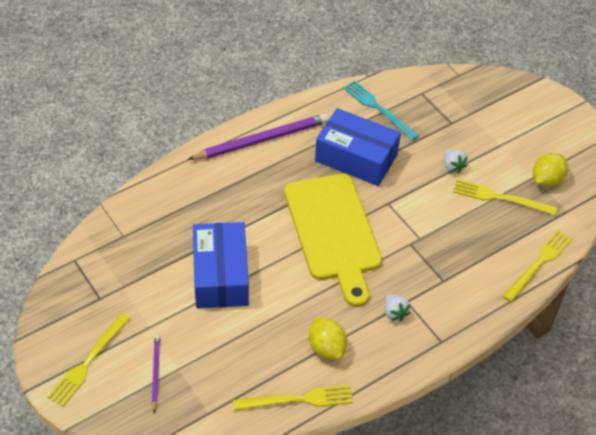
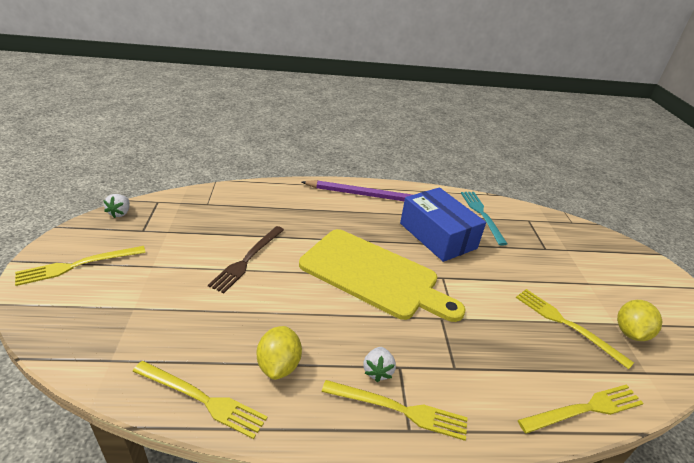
camera: 30 degrees right, 15 degrees down
purple pencil [152,334,160,412] -> none
blue box [193,222,249,308] -> brown fork [208,226,284,293]
yellow cutting board [284,173,382,307] -> yellow cutting board turned 75 degrees counterclockwise [299,229,465,322]
white strawberry [444,150,468,174] -> white strawberry moved to [103,194,130,218]
yellow lemon [533,153,568,187] -> yellow lemon turned 45 degrees counterclockwise [617,300,662,341]
none -> yellow fork [322,380,468,441]

